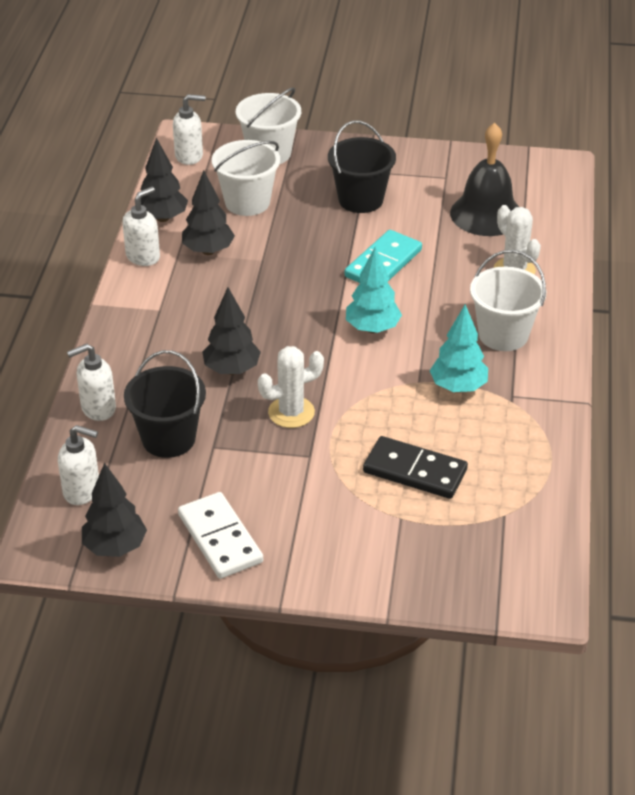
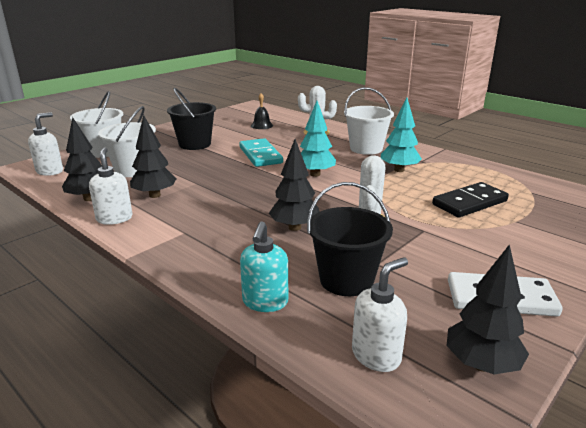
camera: 55 degrees left, 15 degrees down
white soap dispenser [67,344,116,421] -> turquoise soap dispenser [240,222,288,312]
black bell [450,123,519,236] -> black bell [251,93,273,129], size x0.49

